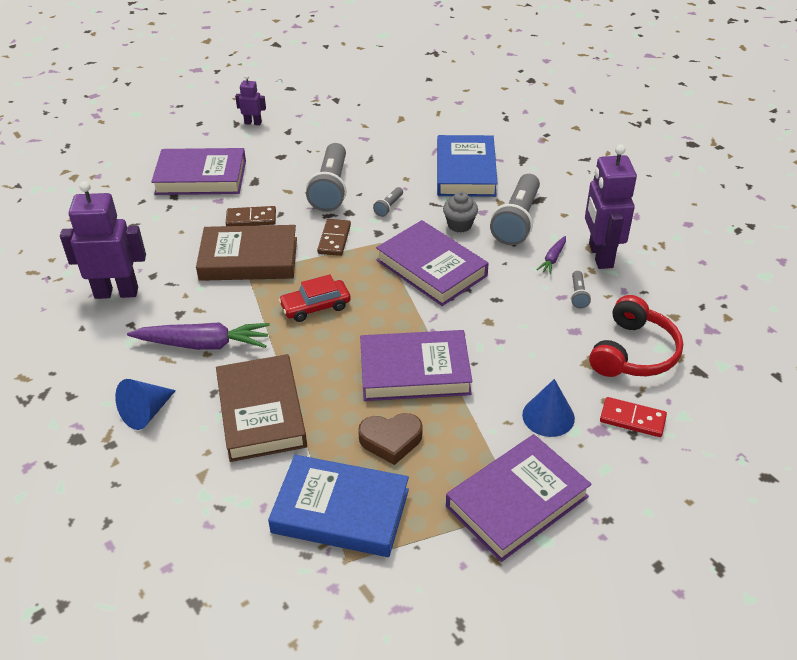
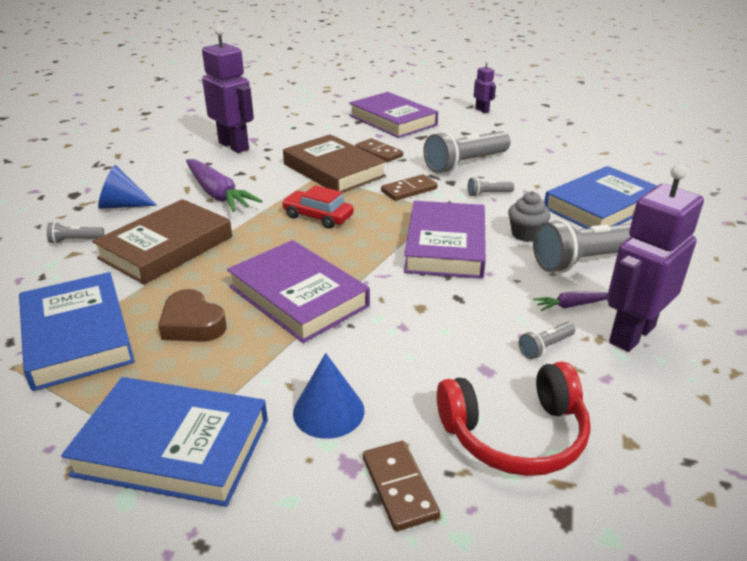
camera: 50 degrees right, 10 degrees down
purple book [446,434,592,562] -> blue book [61,377,268,507]
red domino [600,397,667,437] -> brown domino [363,441,440,531]
none -> grey flashlight [47,222,104,244]

